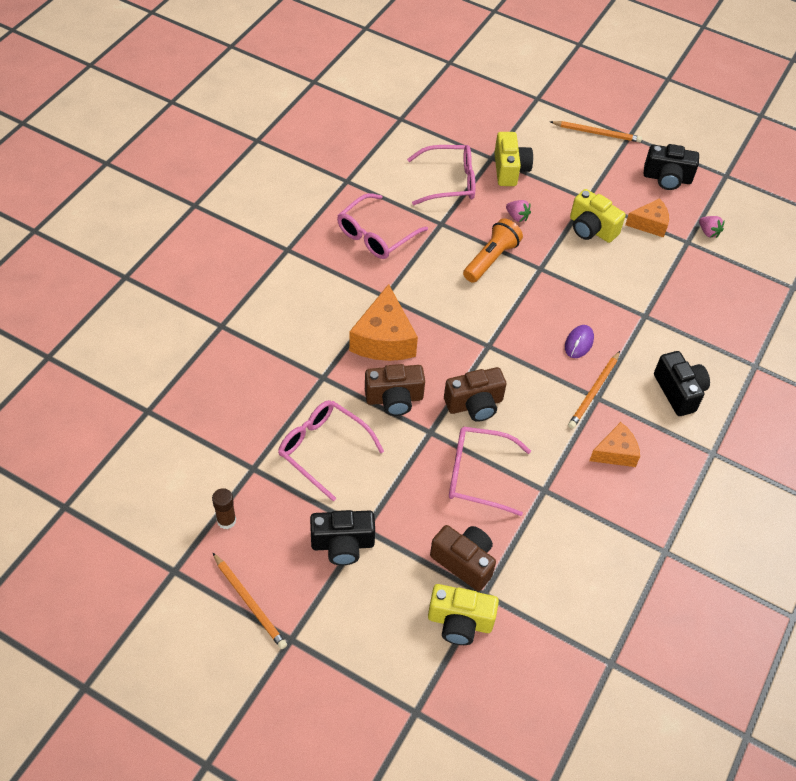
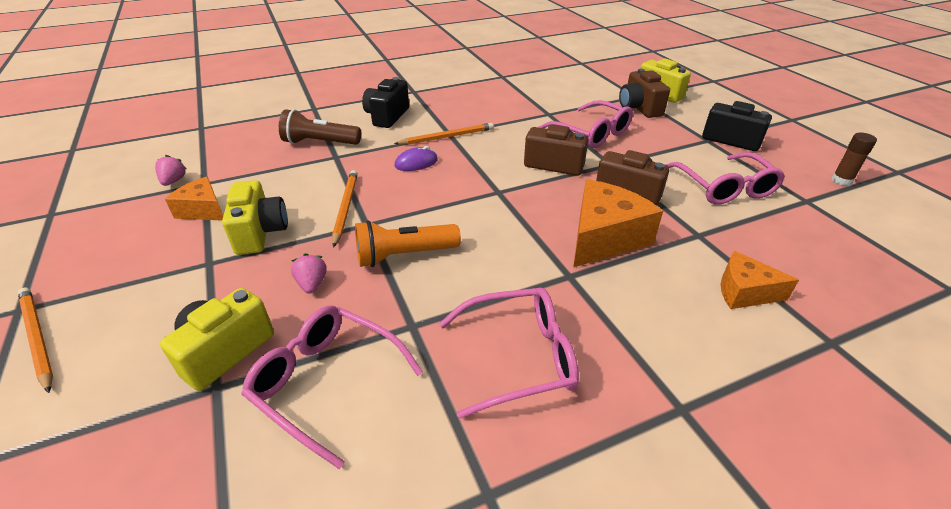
camera: 140 degrees left, 15 degrees down
orange pencil [213,553,287,649] -> orange pencil moved to [332,170,358,248]
orange cheese [589,422,640,467] -> orange cheese moved to [721,251,799,309]
black camera [644,144,699,190] -> none
none -> brown flashlight [279,109,361,145]

